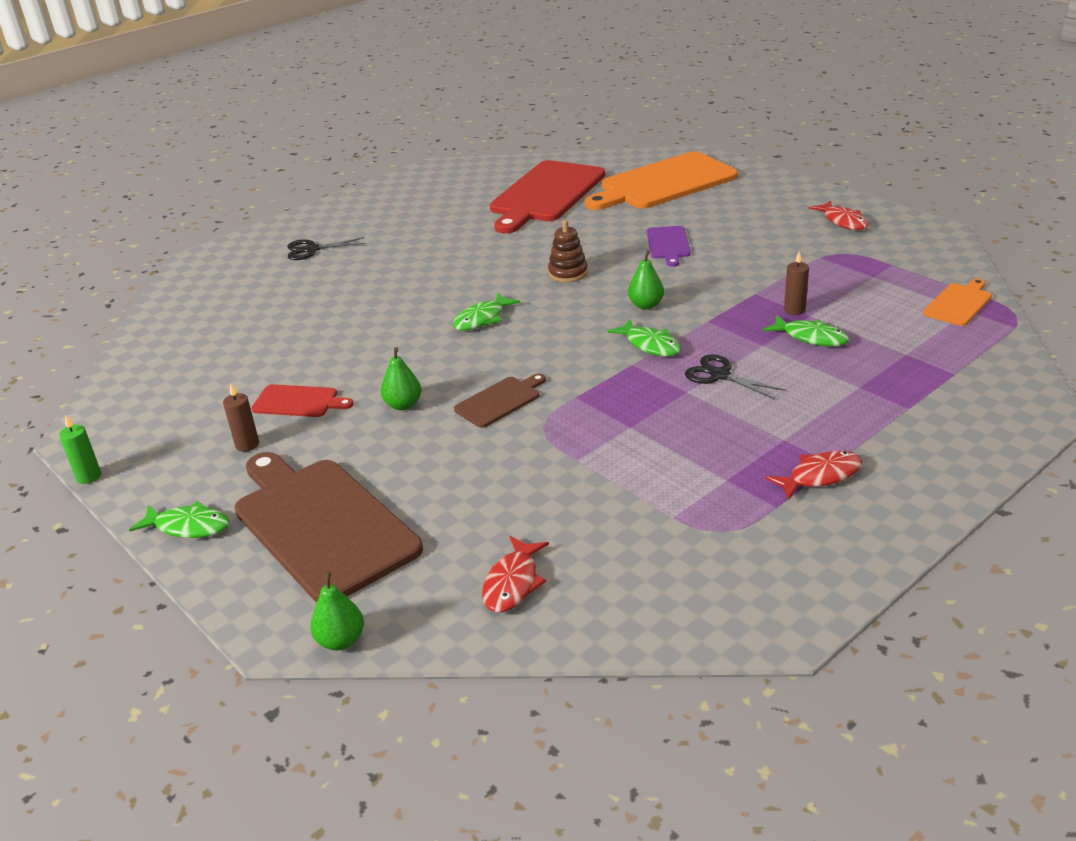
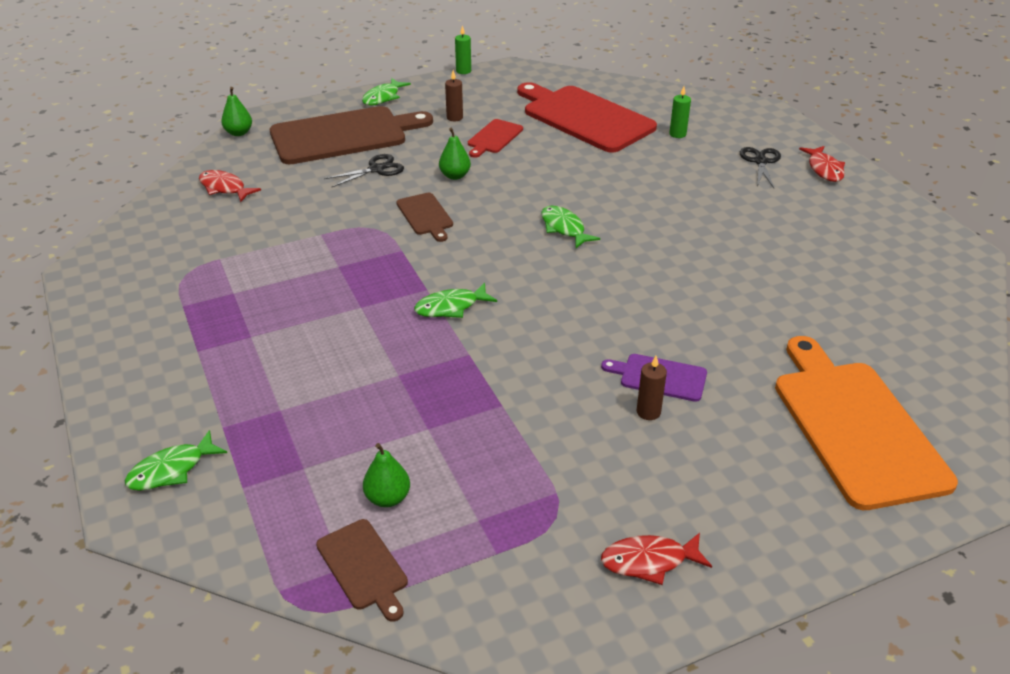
camera: 105 degrees right, 5 degrees up
red cutting board [490,160,605,233] -> red cutting board moved to [517,82,657,153]
brown stacking toy [548,220,588,282] -> none
green pear [628,250,664,309] -> green pear moved to [363,443,410,507]
black scissors [685,354,786,400] -> black scissors moved to [324,154,404,187]
green fish [763,315,849,346] -> green fish moved to [125,430,227,491]
red fish [765,451,862,500] -> red fish moved to [799,146,845,182]
brown candle [784,251,809,315] -> brown candle moved to [637,356,667,420]
orange cutting board [923,279,992,326] -> brown cutting board [316,519,408,622]
none -> green candle [669,86,691,138]

